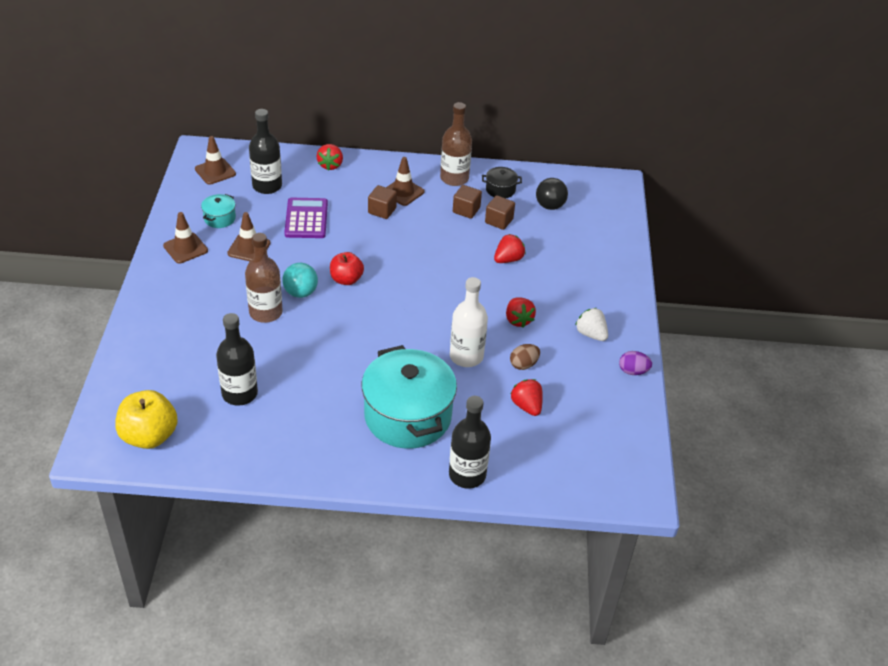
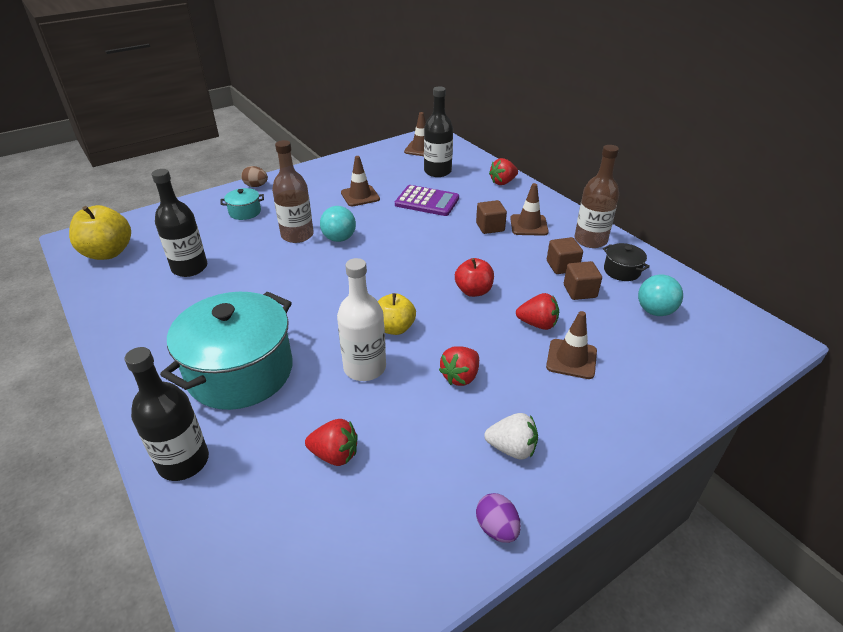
camera: 55 degrees right, 5 degrees down
brown traffic cone [163,212,208,264] -> brown traffic cone moved to [546,311,597,379]
turquoise pot [201,194,236,228] -> turquoise pot moved to [220,188,264,220]
purple calculator [284,198,328,238] -> purple calculator turned 60 degrees clockwise [395,185,459,216]
red apple [330,252,364,285] -> red apple moved to [455,258,494,297]
brown egg [510,344,540,370] -> brown egg moved to [241,166,268,187]
red strawberry [511,379,543,416] -> red strawberry turned 75 degrees clockwise [305,419,358,466]
black ball [536,178,568,210] -> turquoise ball [638,275,683,316]
white strawberry [575,308,608,341] -> white strawberry turned 90 degrees clockwise [484,413,538,460]
none -> yellow apple [378,293,416,335]

